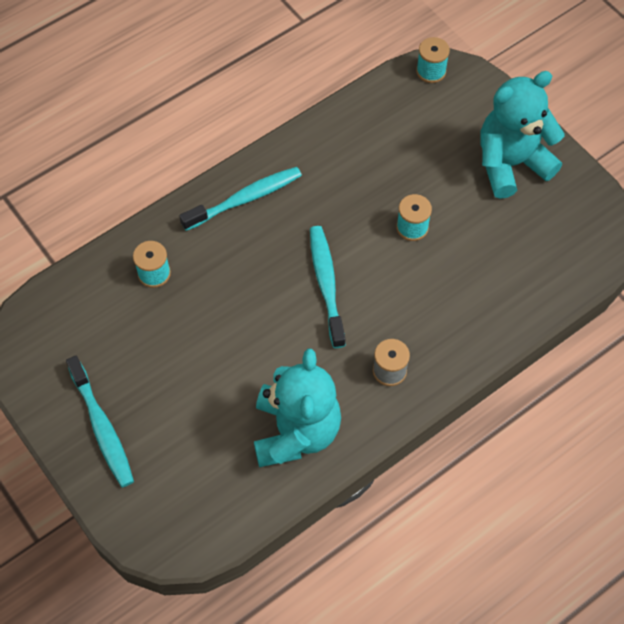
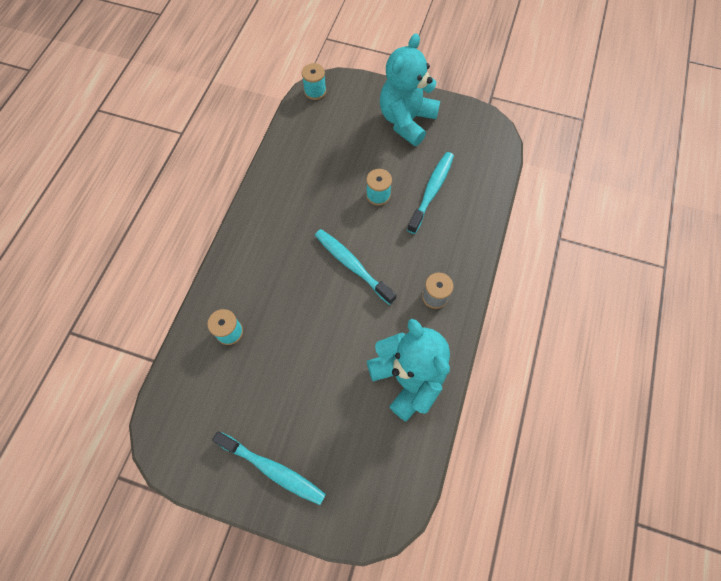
camera: 35 degrees left, 5 degrees up
turquoise toothbrush [179,167,302,231] -> turquoise toothbrush moved to [407,152,454,234]

